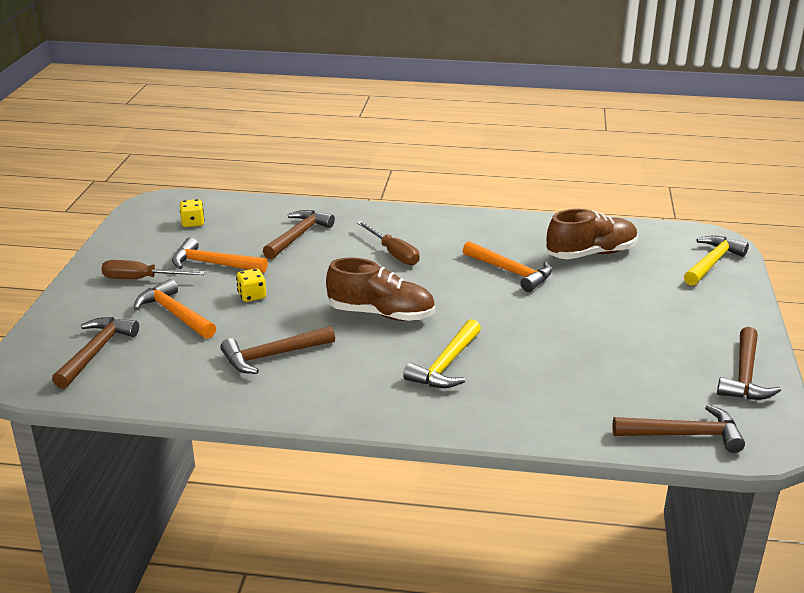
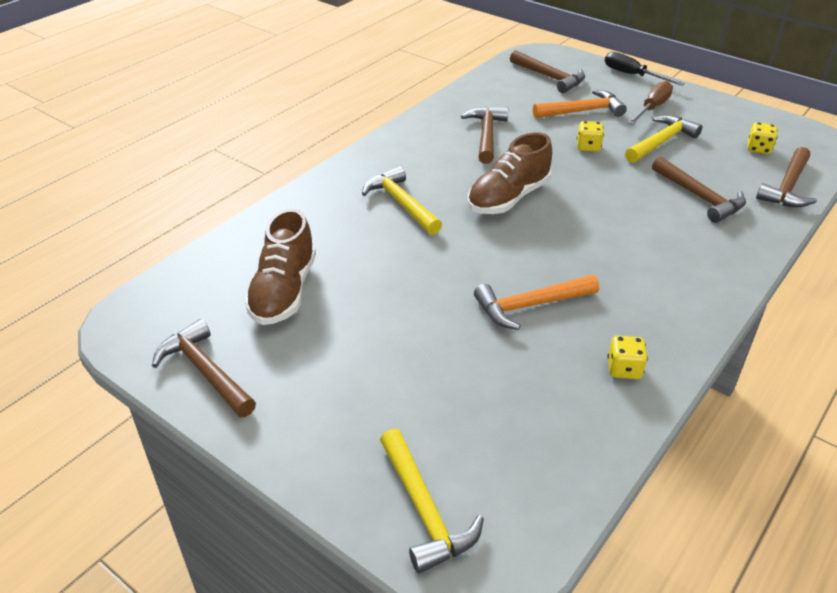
camera: 120 degrees right, 10 degrees up
orange hammer [172,238,268,273] -> yellow hammer [625,115,702,163]
brown screwdriver [357,221,420,265] -> none
brown shoe [547,209,638,259] -> brown shoe moved to [245,209,316,325]
brown hammer [612,405,745,453] -> brown hammer moved to [756,147,817,207]
none -> black screwdriver [605,52,685,86]
none -> yellow dice [608,336,648,379]

